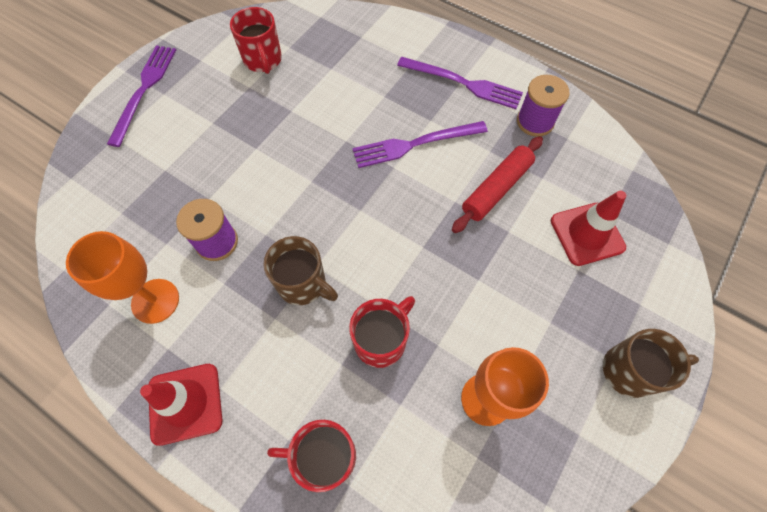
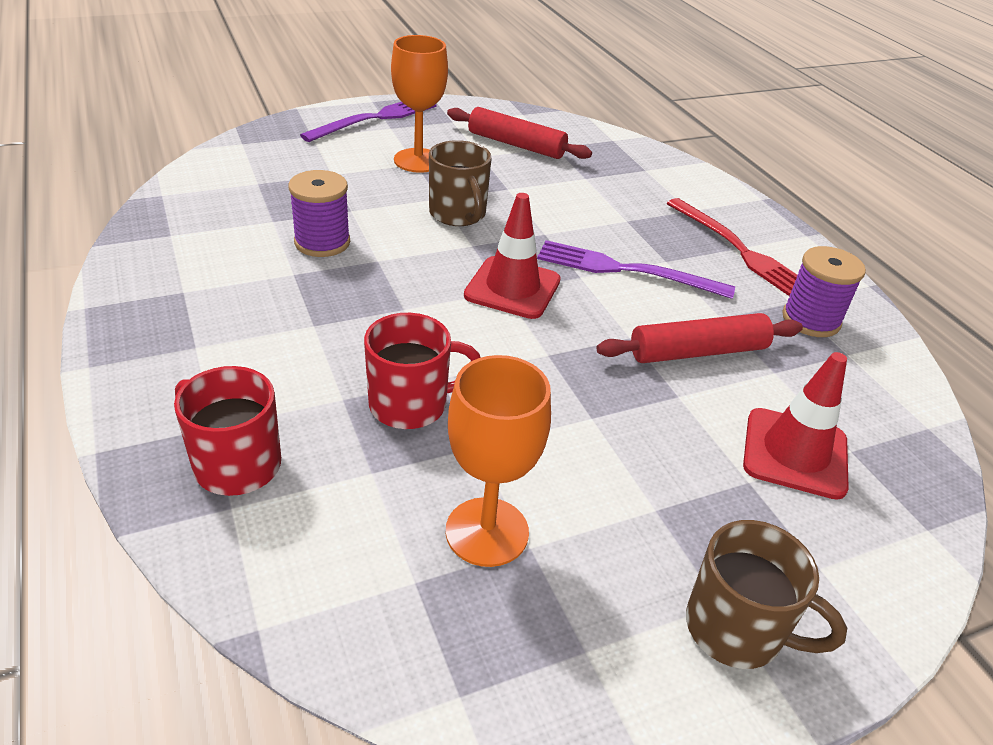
camera: 30 degrees right, 25 degrees down
orange goblet [66,231,179,324] -> orange goblet moved to [391,35,448,173]
red traffic cone [140,364,223,446] -> red traffic cone moved to [464,193,561,319]
red mug [230,7,282,74] -> red rolling pin [447,107,592,159]
brown mug [263,236,338,305] -> brown mug moved to [429,140,492,226]
purple fork [397,57,523,109] -> red fork [666,198,797,296]

